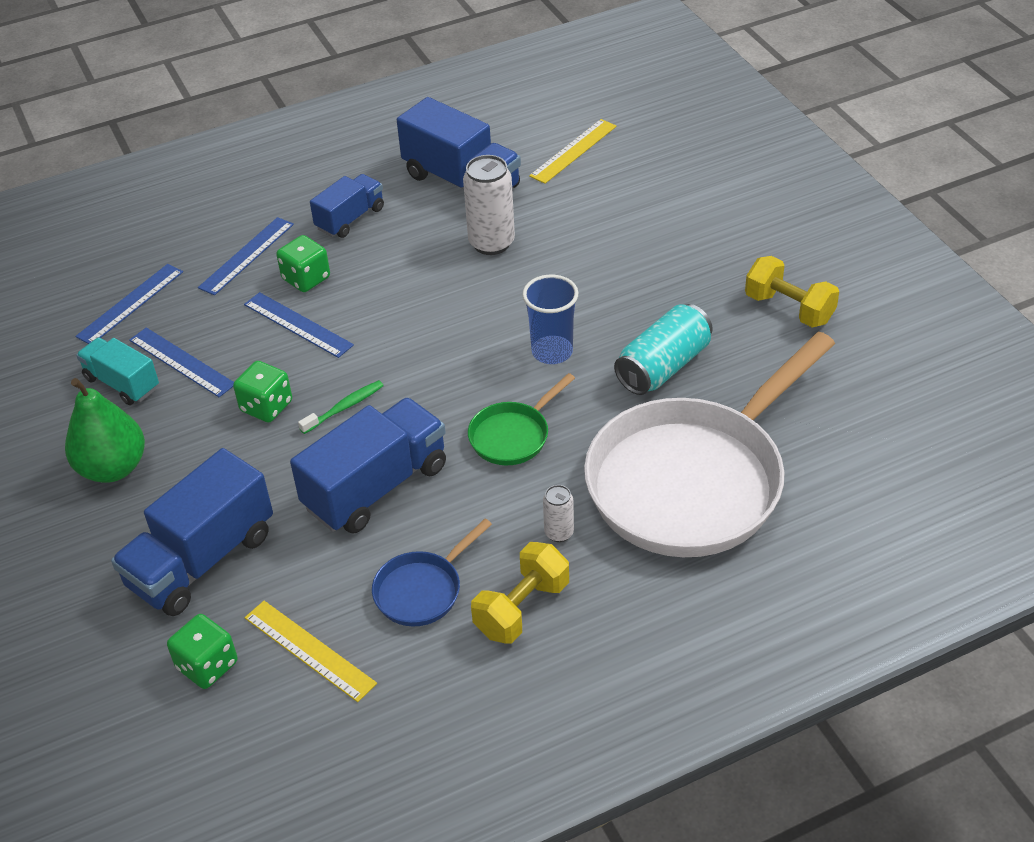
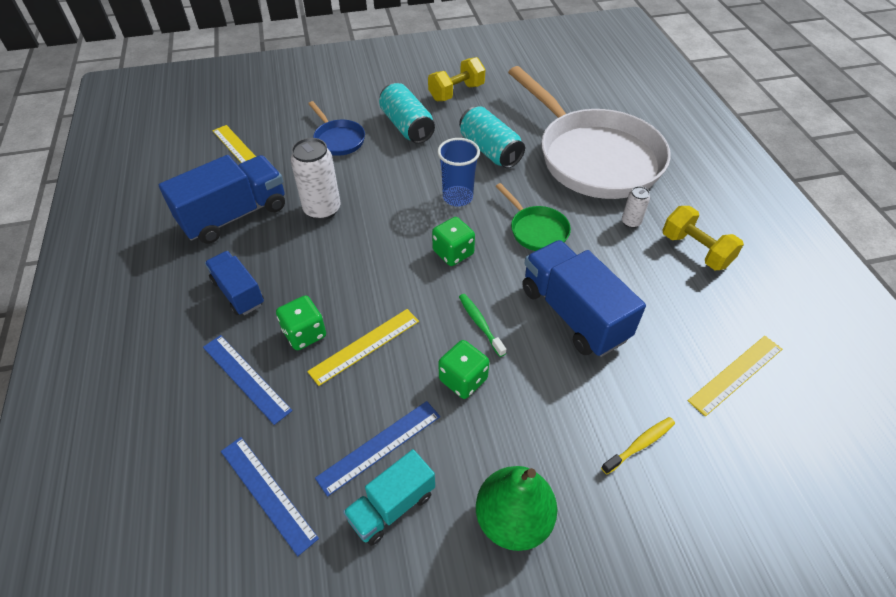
camera: 80 degrees left, 5 degrees up
blue truck [111,448,273,616] -> yellow toothbrush [601,417,675,475]
green dice [167,614,238,689] -> green dice moved to [432,217,475,266]
blue ruler [244,292,354,358] -> yellow ruler [307,309,419,386]
blue pan [372,519,492,627] -> blue pan moved to [308,101,365,156]
none -> turquoise can [379,83,435,144]

